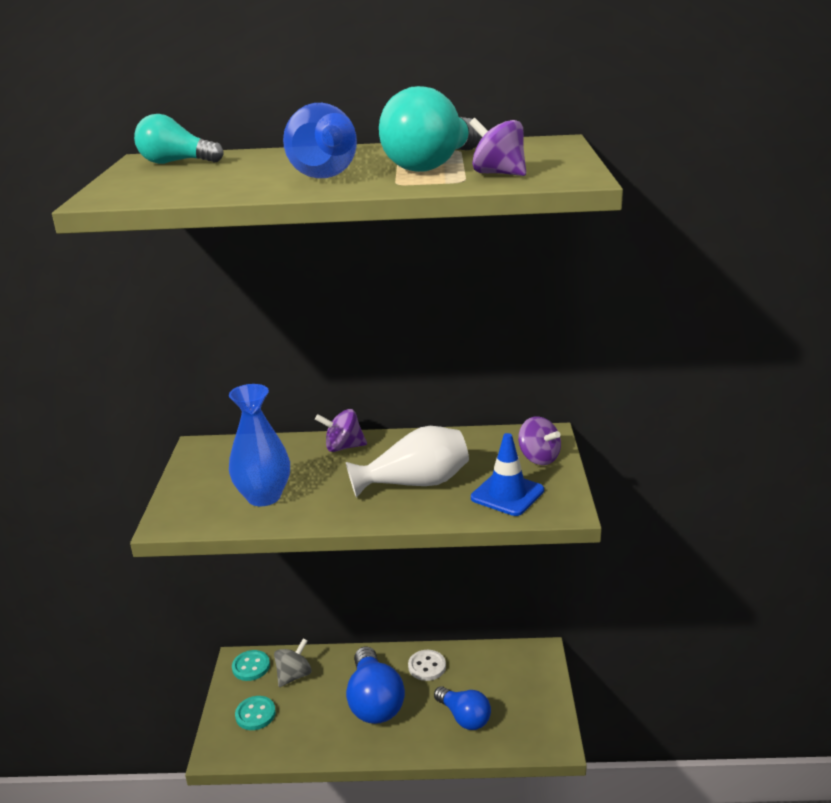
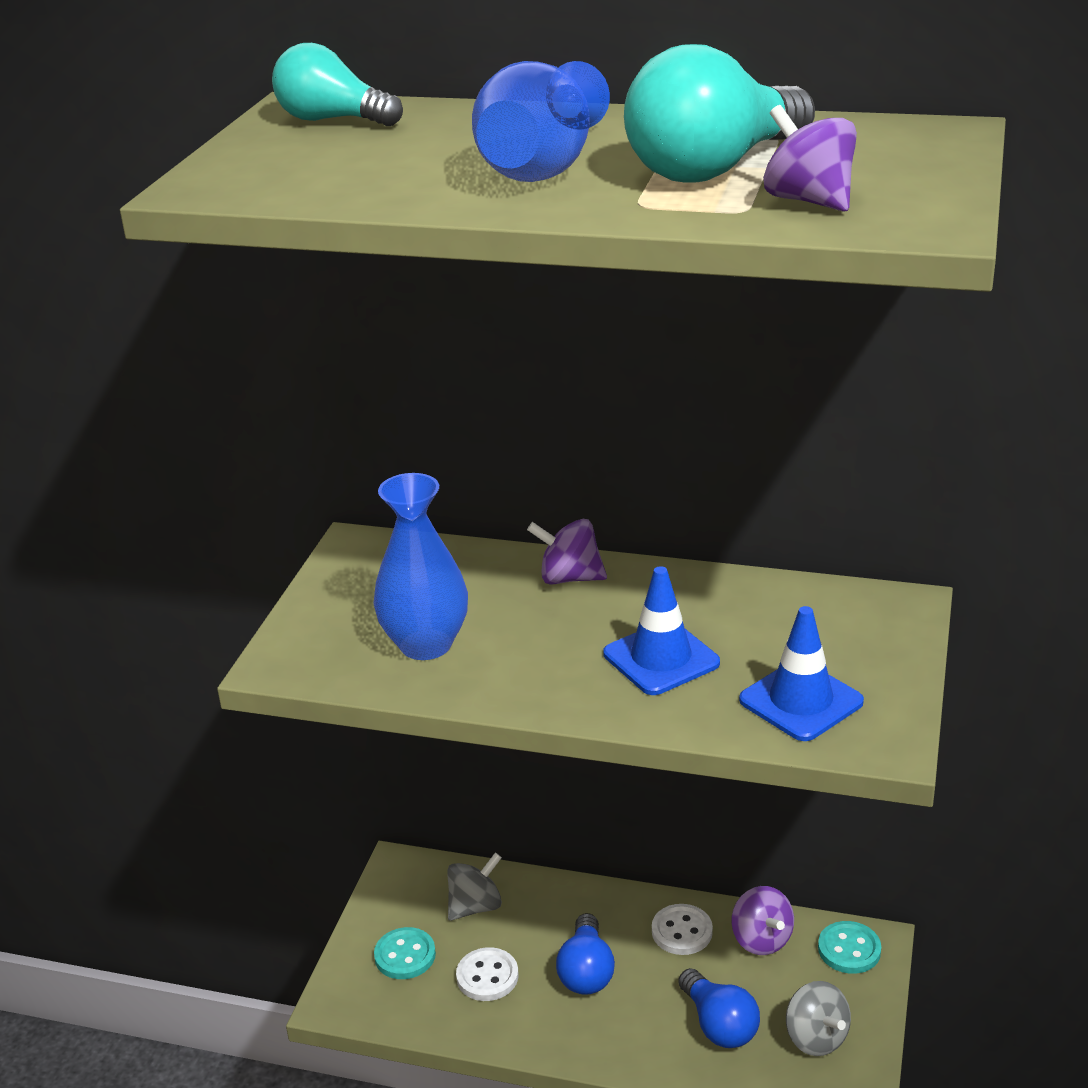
camera: 15 degrees right, 5 degrees up
turquoise button [232,650,270,681] -> turquoise button moved to [818,921,881,974]
white vase [346,426,469,498] -> blue traffic cone [603,566,720,695]
blue light bulb [346,647,405,724] -> blue light bulb [556,913,615,995], size x0.65
purple spinning top [518,416,561,465] -> purple spinning top moved to [731,886,794,955]
none -> white button [456,947,519,1001]
none -> grey spinning top [786,981,851,1056]

